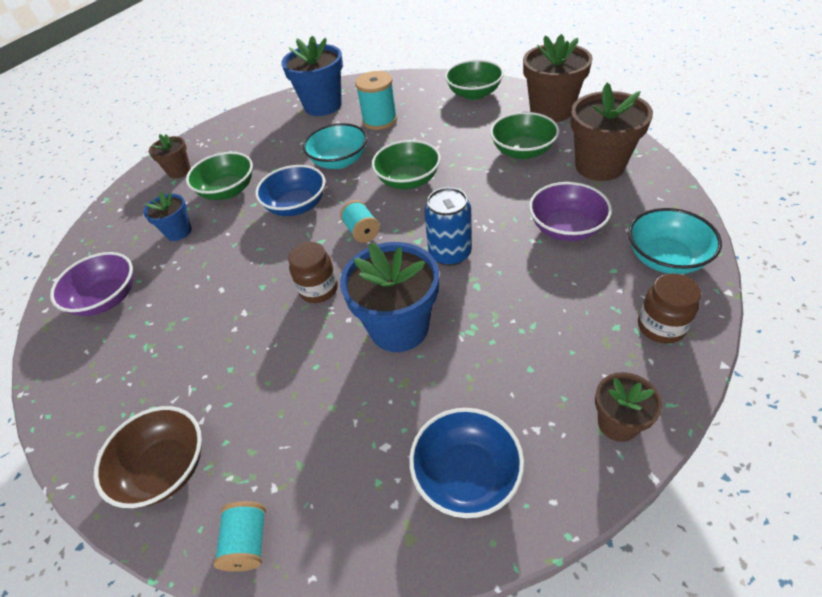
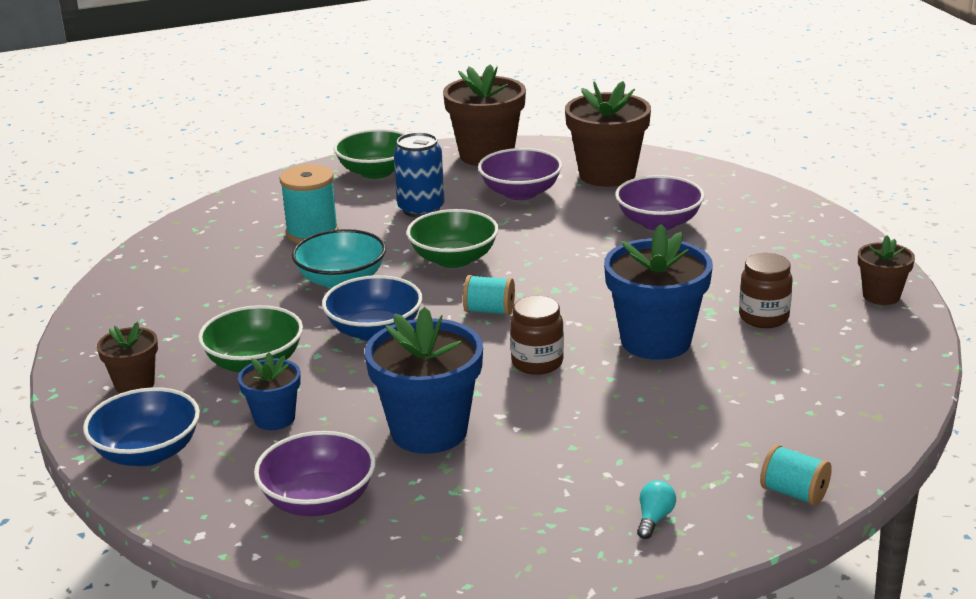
camera: 55 degrees left, 20 degrees down
brown bowl [94,406,202,508] -> turquoise light bulb [637,480,676,539]
blue flower pot [281,36,343,116] -> blue flower pot moved to [365,307,483,454]
blue bowl [409,408,524,518] -> blue bowl moved to [83,387,200,466]
blue can [424,187,472,266] -> blue can moved to [394,132,445,218]
green bowl [490,112,559,159] -> purple bowl [478,148,562,200]
turquoise bowl [628,208,722,274] -> none
brown jar [638,273,701,344] -> brown jar moved to [739,253,793,328]

